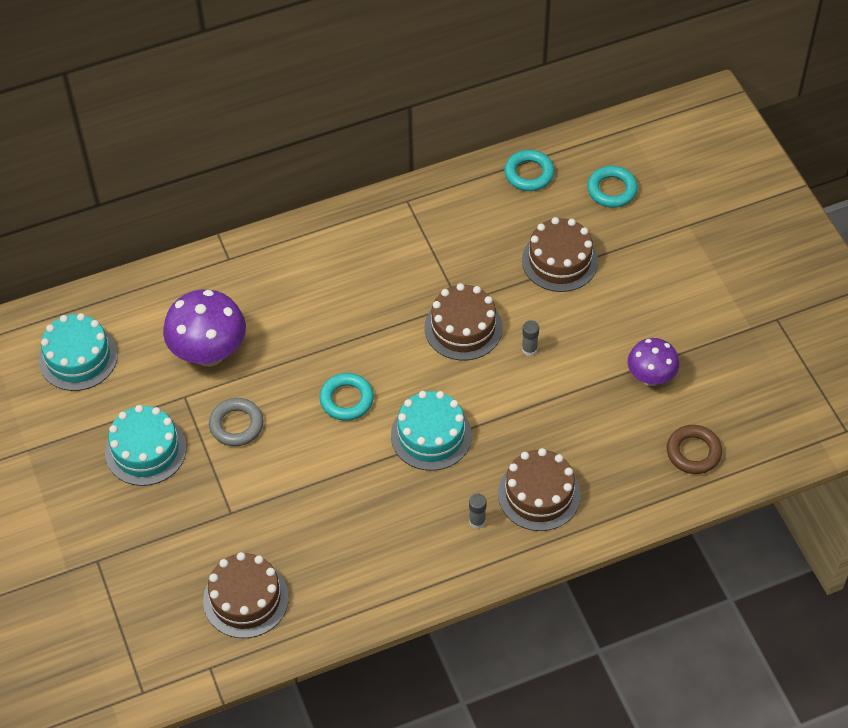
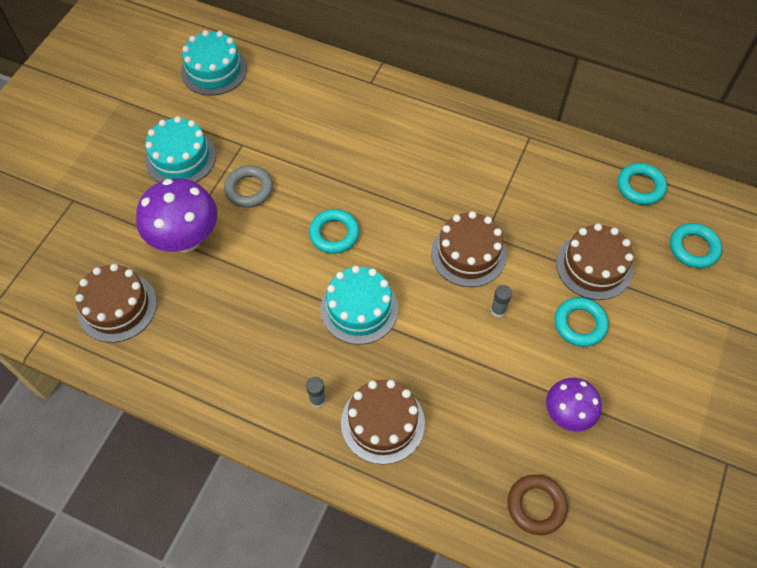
camera: 45 degrees right, 5 degrees up
purple mushroom [163,290,246,367] -> purple mushroom moved to [136,178,217,252]
none -> turquoise ring [554,297,609,347]

